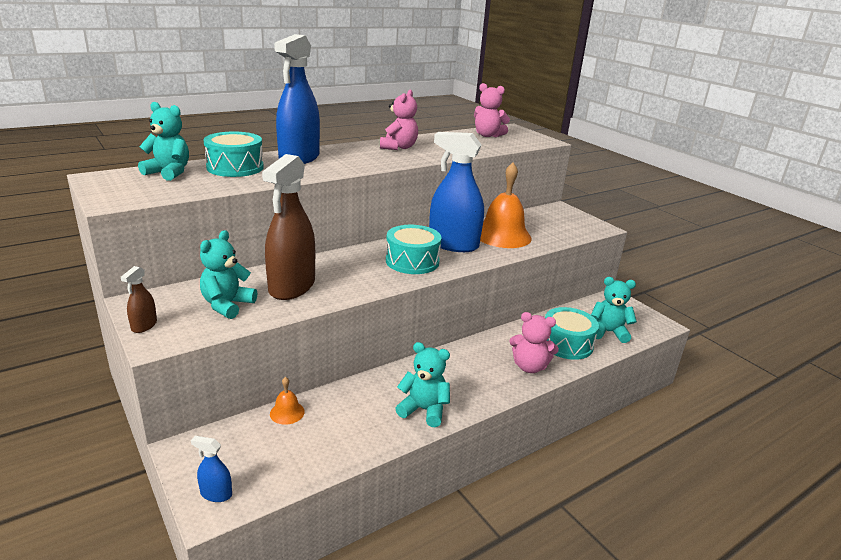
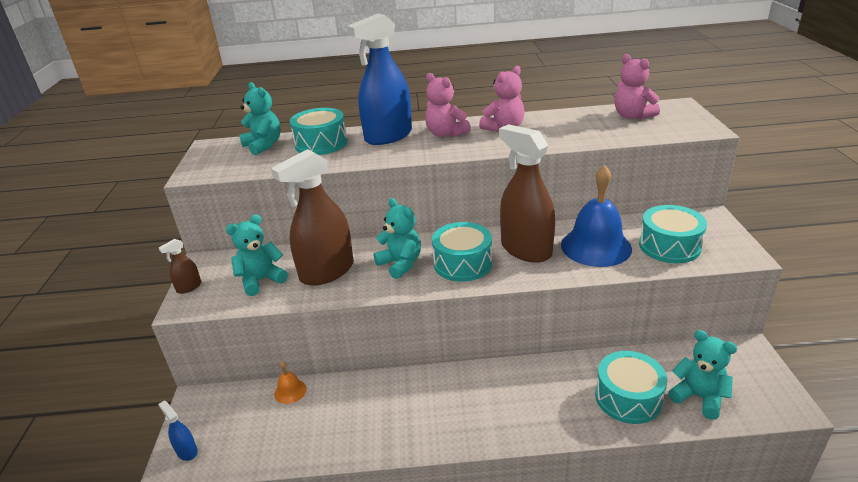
camera: 35 degrees right, 5 degrees up
turquoise teddy bear [395,342,450,427] -> turquoise teddy bear moved to [374,198,421,279]
blue spray bottle [429,132,484,252] -> brown spray bottle [499,124,555,263]
orange bell [480,163,532,248] -> blue bell [561,165,632,267]
pink teddy bear [509,312,559,373] -> pink teddy bear moved to [425,73,471,137]
none -> turquoise drum [639,205,707,263]

